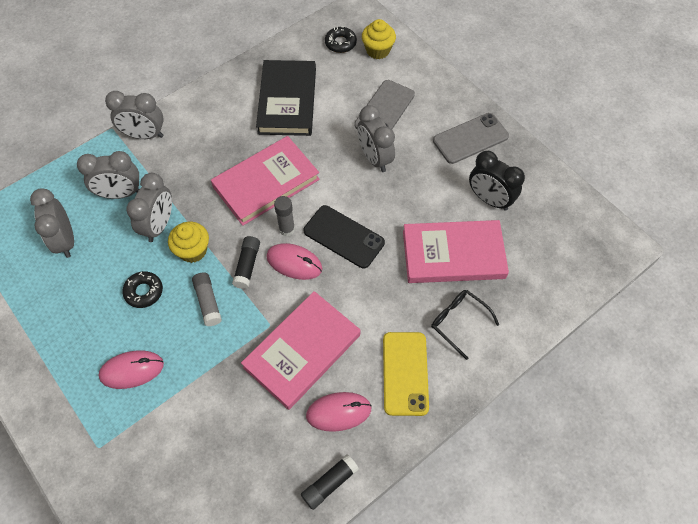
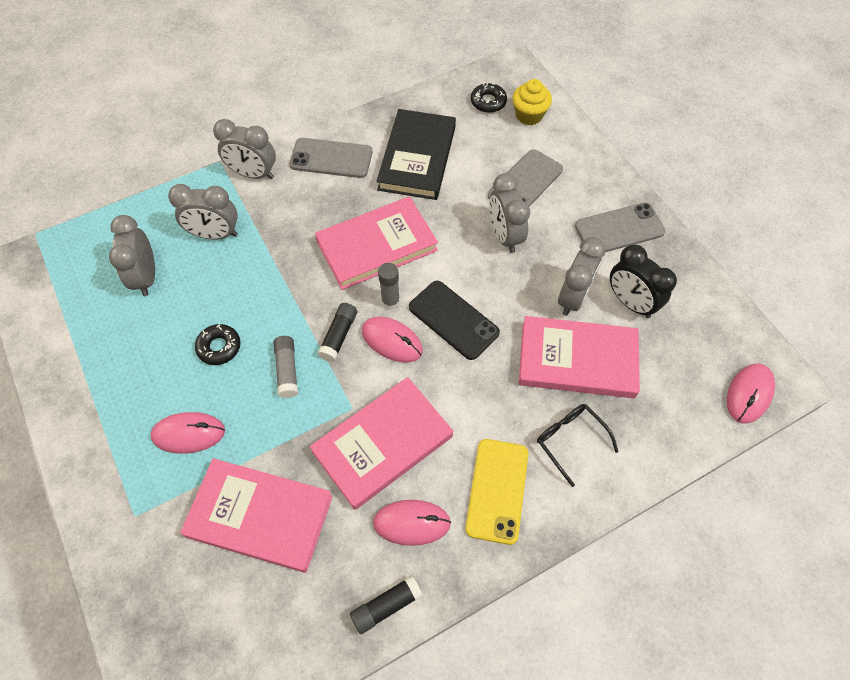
camera: 10 degrees right, 0 degrees up
grey clock [126,173,172,242] -> grey clock moved to [558,237,606,316]
yellow cupcake [168,222,209,263] -> none
none -> pink book [180,458,333,573]
none -> grey phone [289,138,372,178]
none -> pink mouse [727,363,775,424]

